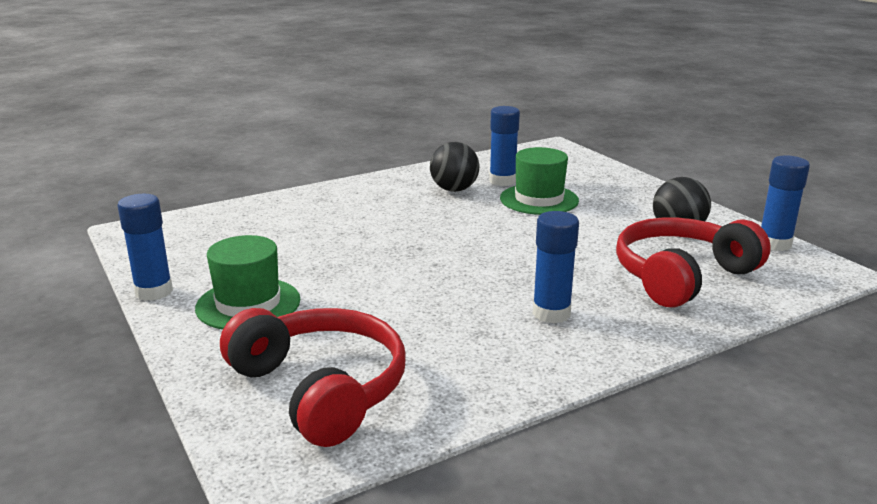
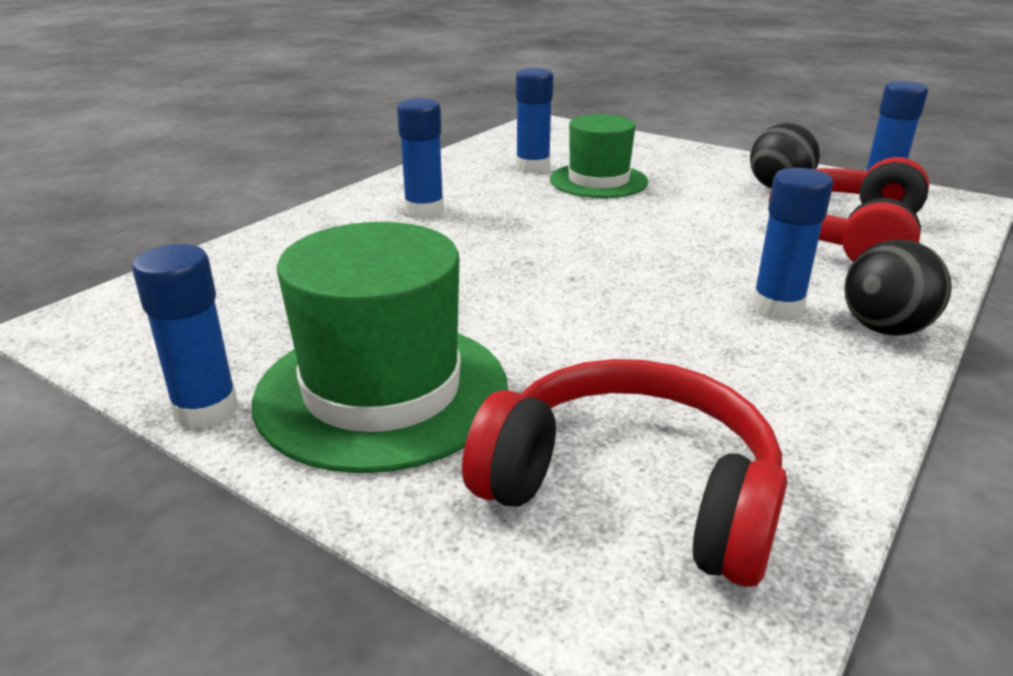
camera: 25 degrees left, 5 degrees up
green hat [195,235,300,330] -> green hat [252,222,508,473], size x1.53
black ball [430,142,480,192] -> black ball moved to [844,240,952,336]
none -> blue glue stick [397,98,444,218]

